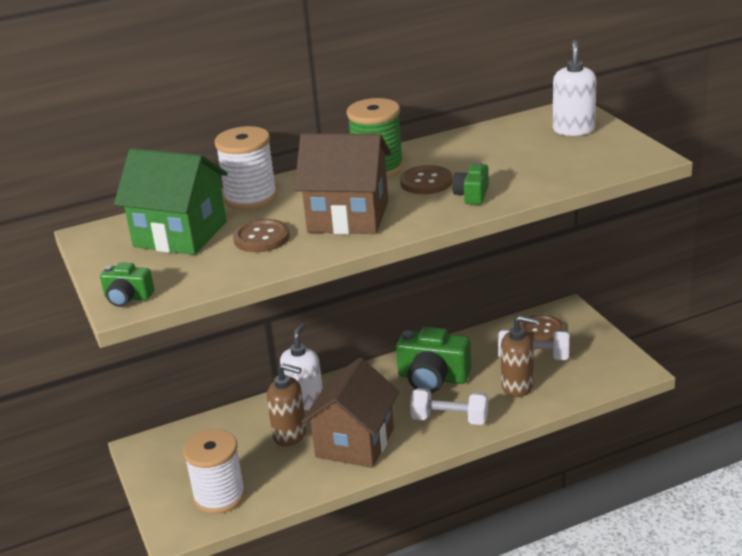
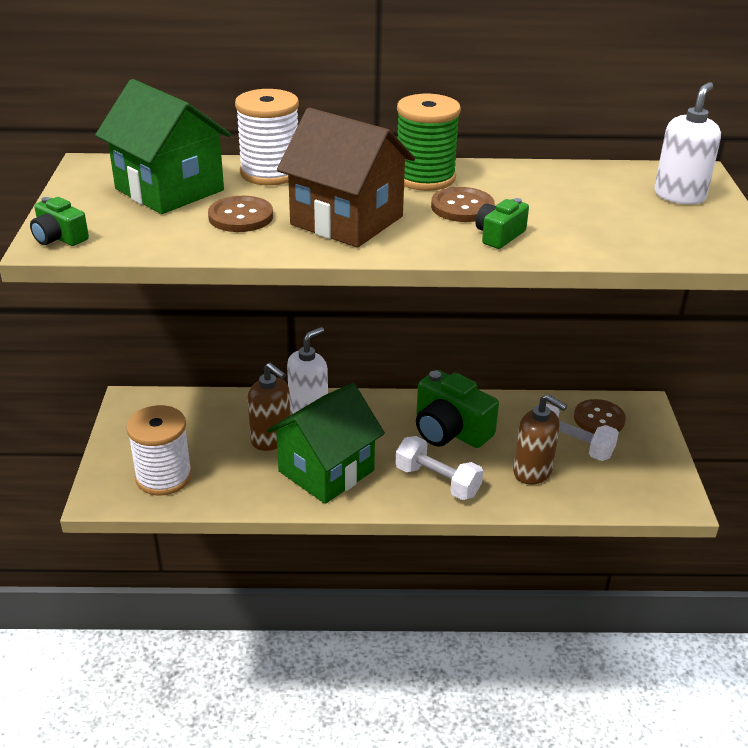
camera: 20 degrees right, 5 degrees up
brown house [302,358,400,468] -> green house [267,383,385,504]

